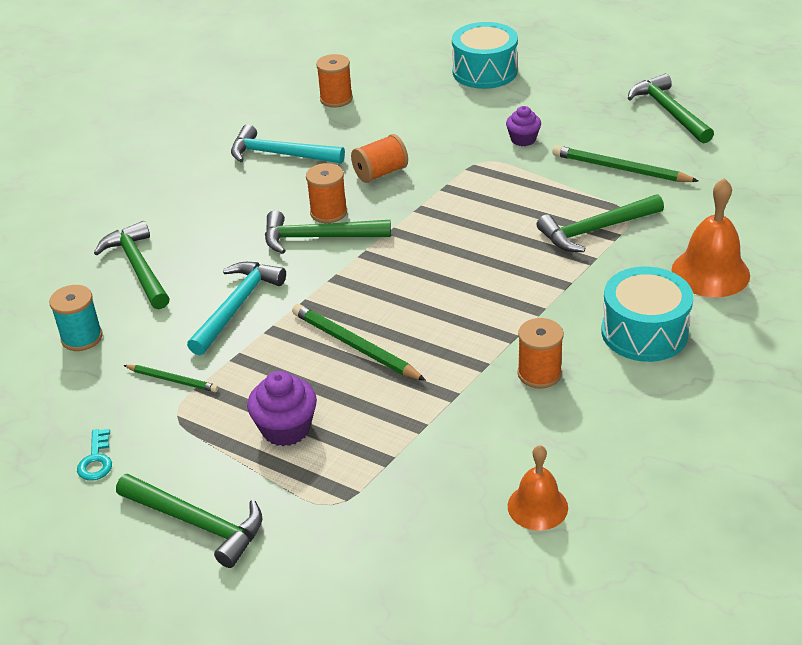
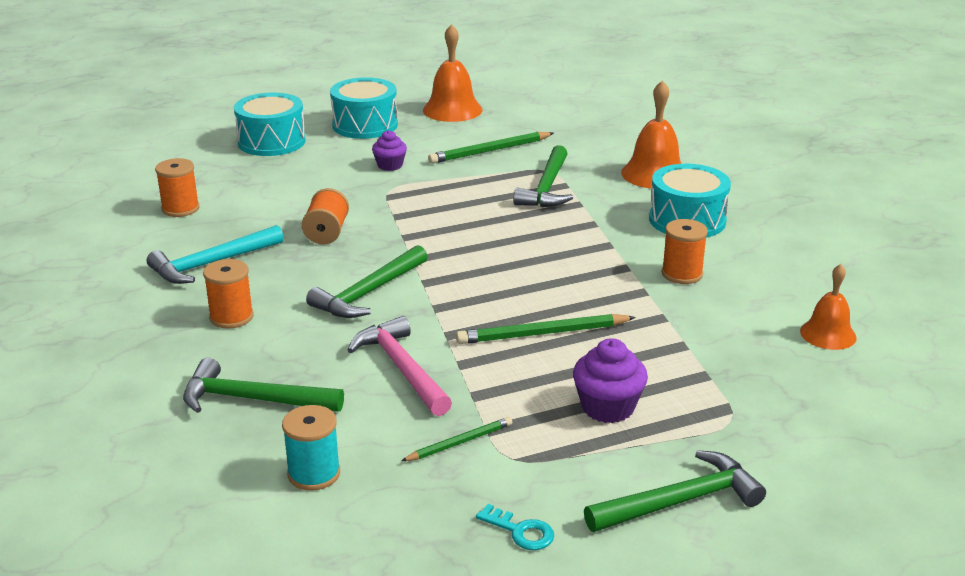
camera: 55 degrees left, 10 degrees down
turquoise hammer [187,262,286,355] -> pink hammer [348,316,452,416]
orange spool [306,163,347,223] -> orange spool moved to [203,259,254,329]
green hammer [628,74,714,144] -> orange bell [423,24,482,122]
none -> turquoise drum [330,77,398,139]

